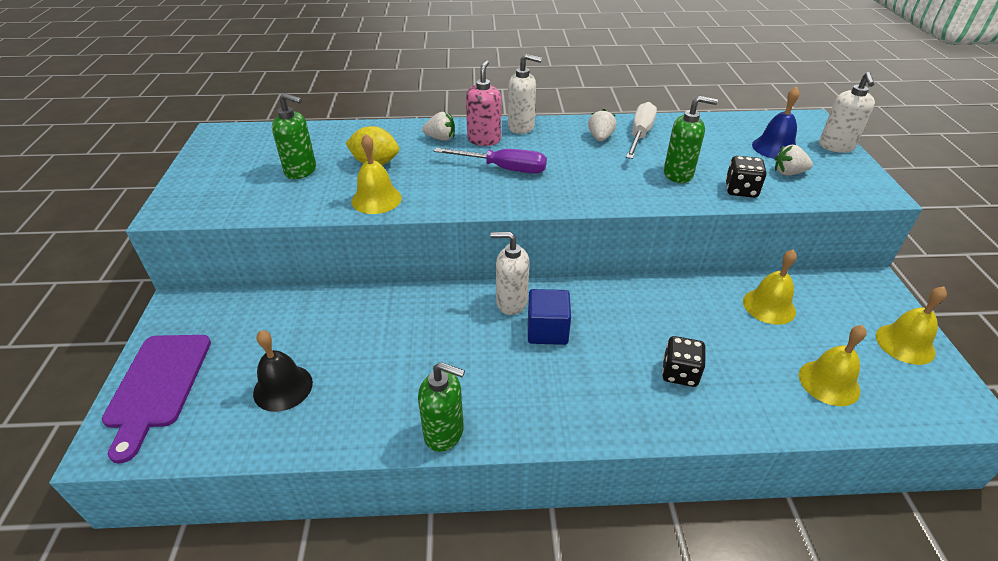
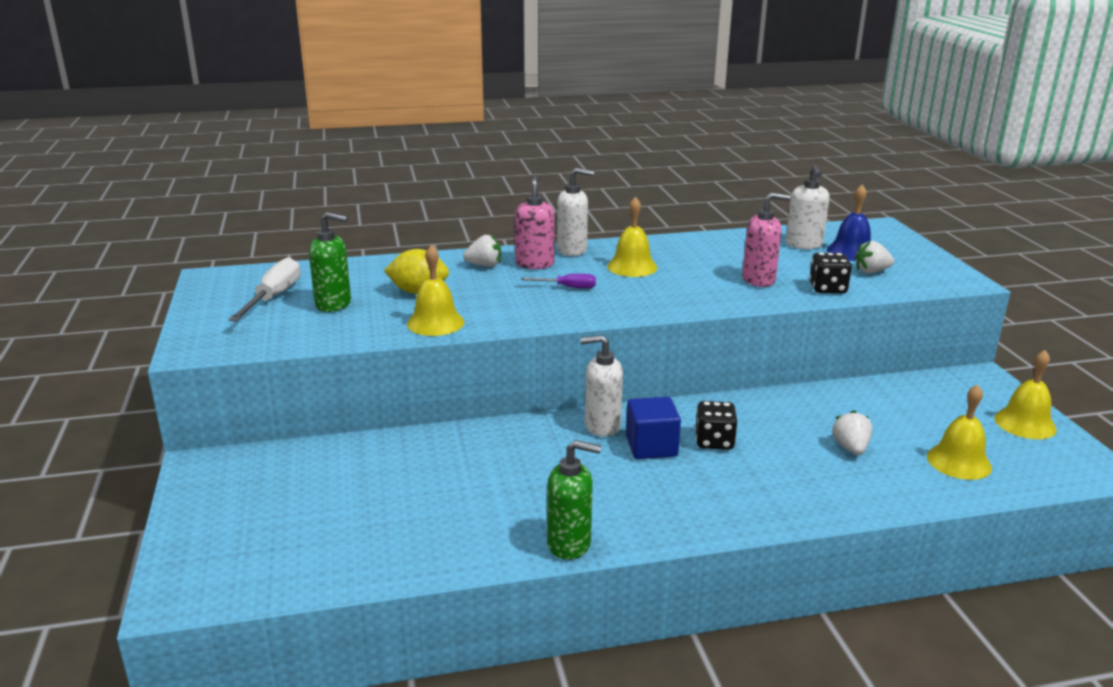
camera: 10 degrees left, 15 degrees down
purple cutting board [102,335,211,464] -> none
black bell [253,330,313,412] -> none
purple screwdriver [434,148,547,173] -> purple screwdriver [521,274,596,288], size x0.58
white strawberry [588,109,616,141] -> white strawberry moved to [832,410,872,455]
white screwdriver [626,102,657,159] -> white screwdriver moved to [228,257,300,322]
black dice [662,336,706,387] -> black dice moved to [695,401,737,450]
green soap dispenser [664,96,718,183] -> pink soap dispenser [742,193,790,287]
yellow bell [743,249,797,325] -> yellow bell moved to [607,197,657,277]
white soap dispenser [819,72,875,153] -> white soap dispenser moved to [786,164,830,249]

